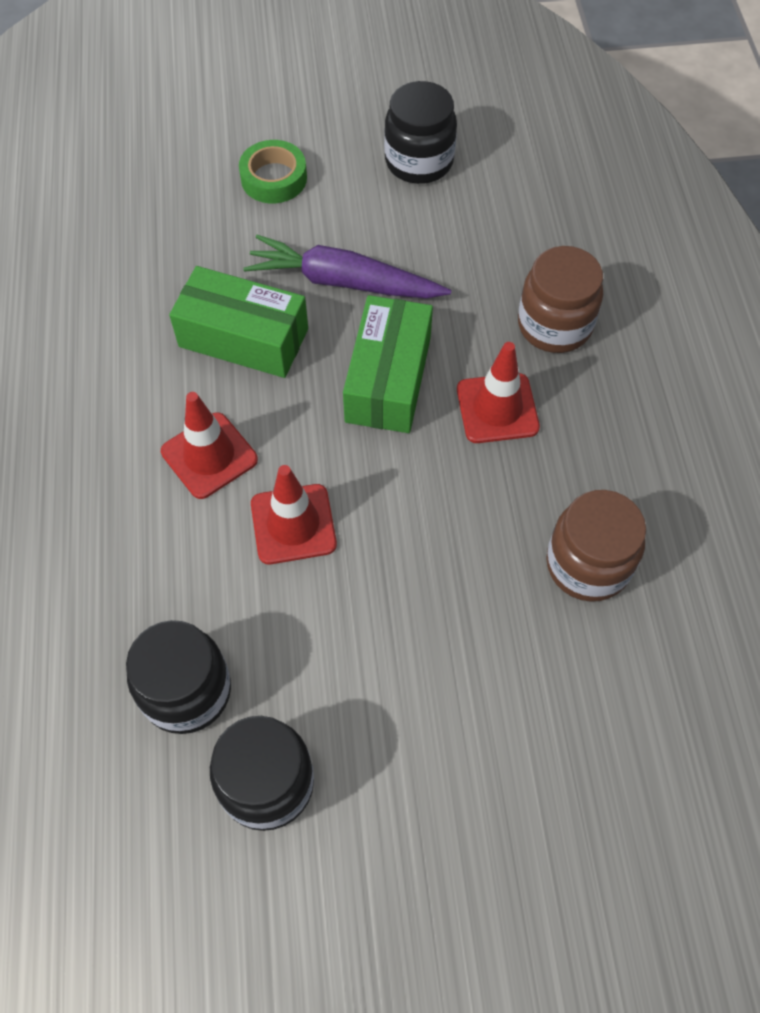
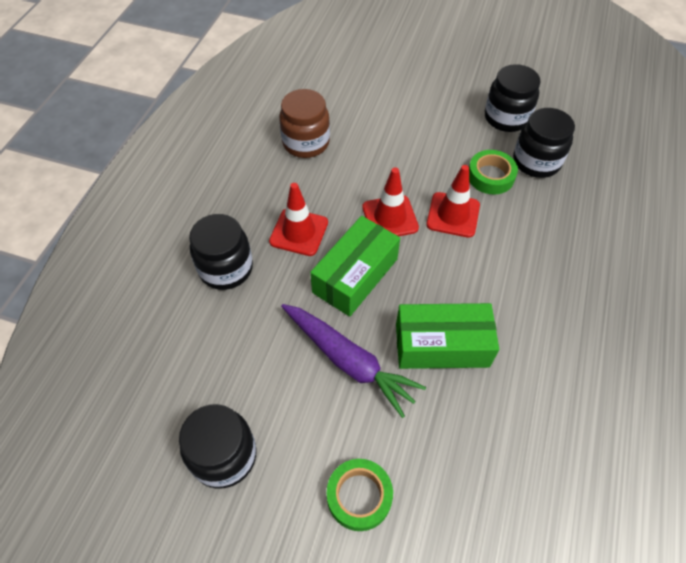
camera: 155 degrees left, 5 degrees down
red traffic cone [161,392,258,499] -> red traffic cone moved to [362,167,419,236]
green box [169,266,308,378] -> green box turned 45 degrees counterclockwise [396,303,499,369]
brown jar [518,246,603,353] -> black jar [189,214,253,290]
none -> green tape [469,150,518,195]

